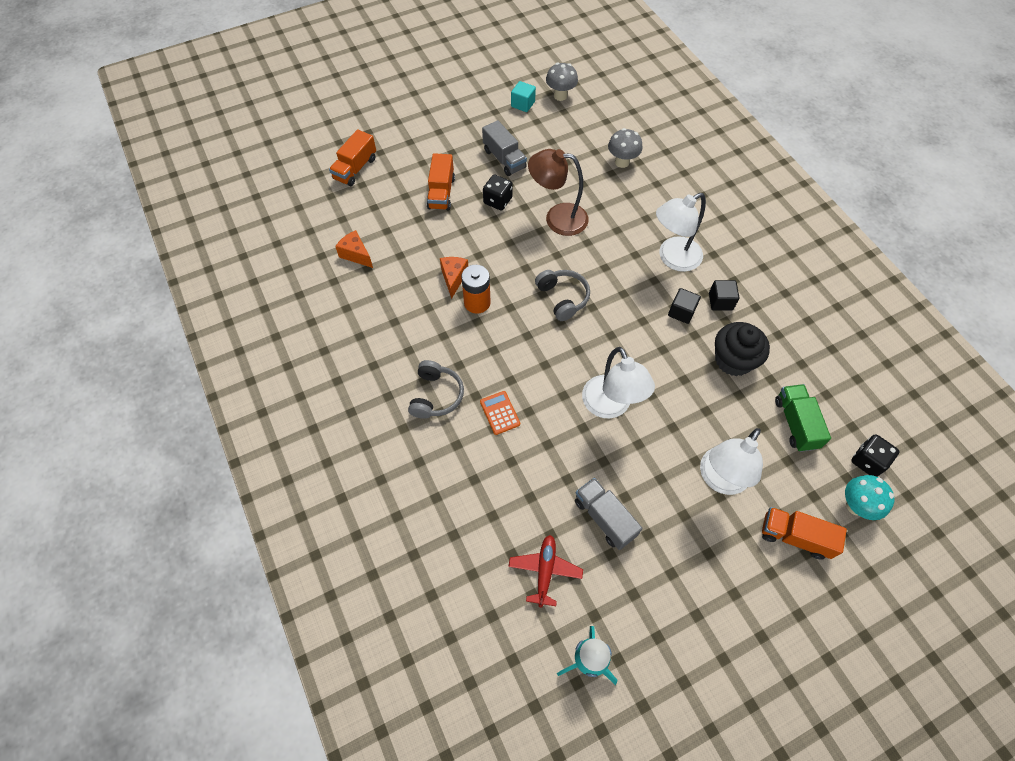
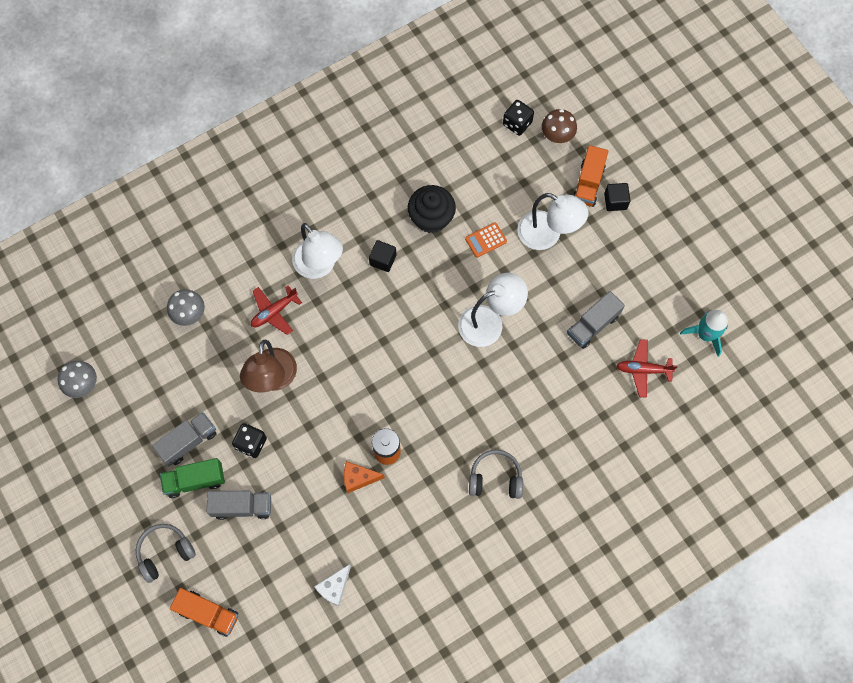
camera: 95 degrees left, 10 degrees up
orange cheese [335,230,373,268] -> white cheese [314,564,351,606]
orange truck [427,153,455,210] -> grey truck [207,491,271,520]
orange calculator [480,391,520,435] -> orange calculator moved to [465,223,507,258]
turquoise cube [511,81,536,112] -> none
grey headphones [535,270,590,321] -> grey headphones moved to [136,524,196,583]
black cube [709,280,739,311] -> black cube moved to [604,183,631,211]
green truck [775,384,831,452] -> green truck moved to [160,458,225,498]
turquoise mushroom [845,475,895,520] -> brown mushroom [542,109,577,144]
none -> red plane [251,286,302,335]

